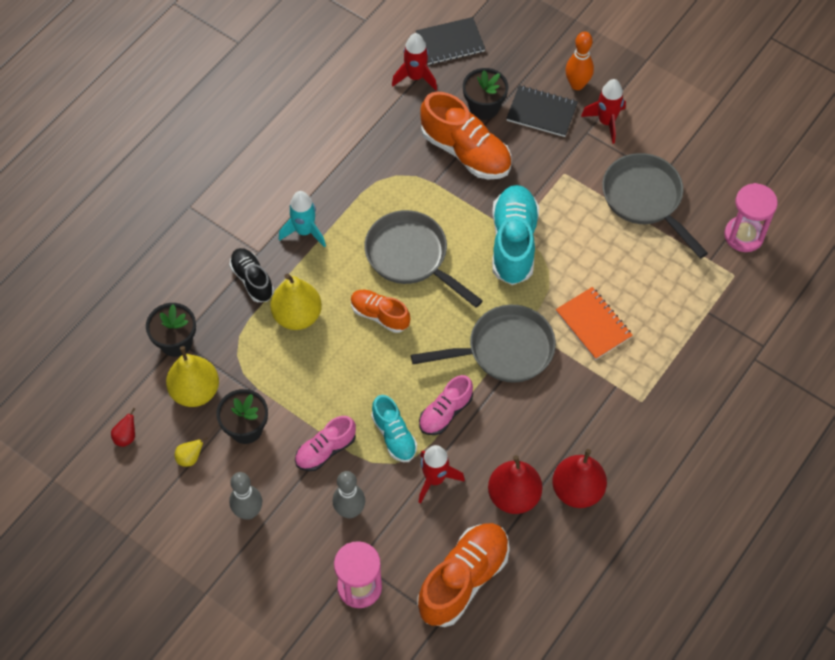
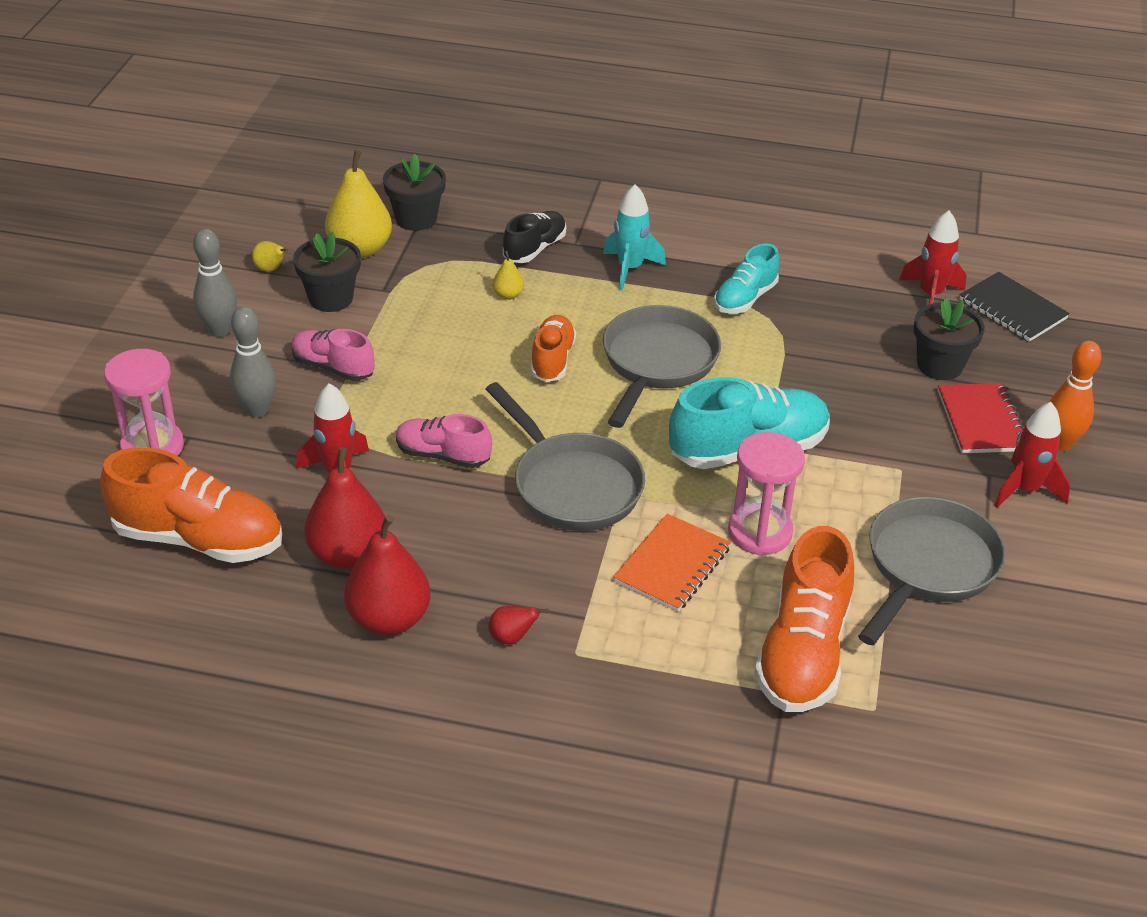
camera: 65 degrees right, 20 degrees down
red pear [111,408,135,447] -> red pear moved to [489,606,548,644]
yellow pear [270,273,322,330] -> yellow pear [493,251,524,300], size x0.46
turquoise shoe [371,395,417,462] -> turquoise shoe moved to [714,244,779,314]
orange shoe [420,92,511,180] -> orange shoe moved to [755,526,854,712]
black notebook [506,85,578,137] -> red notebook [938,383,1023,453]
pink hourglass [724,183,778,252] -> pink hourglass moved to [728,432,805,555]

